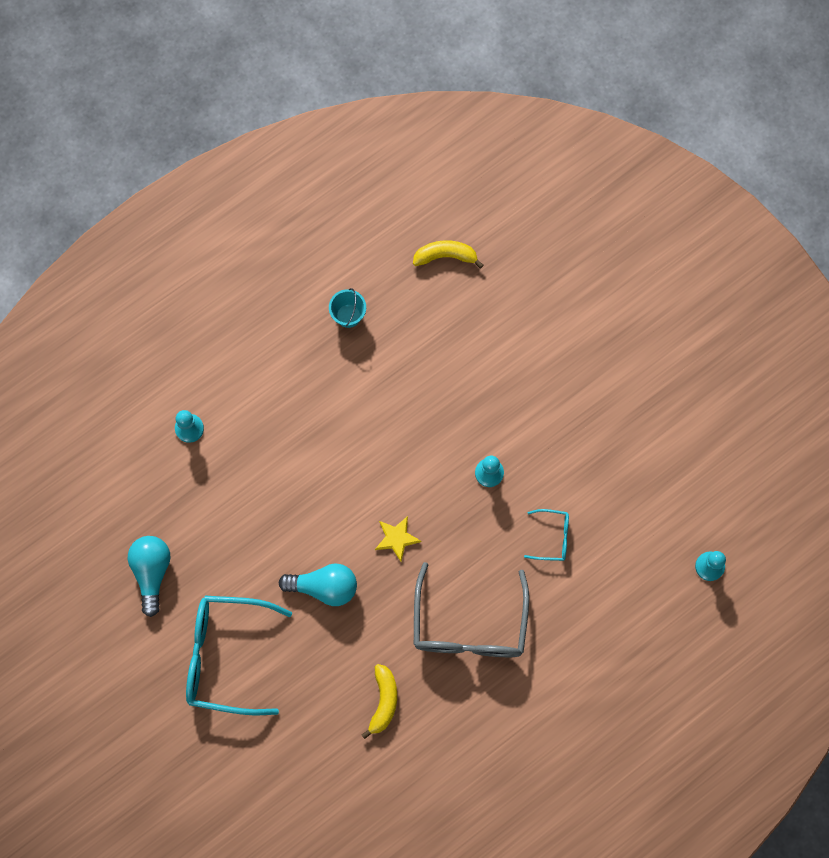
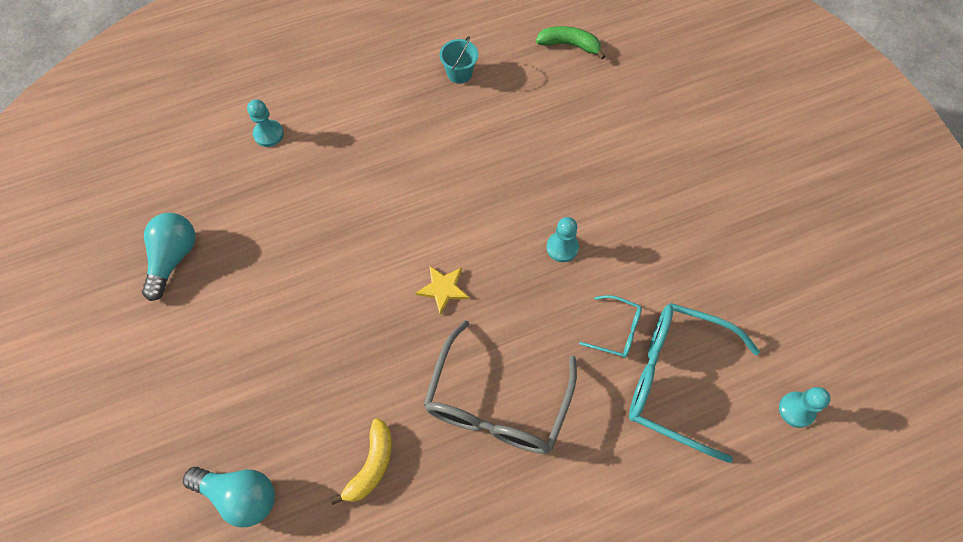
camera: 15 degrees right, 10 degrees down
turquoise glasses [186,596,292,715] -> turquoise glasses moved to [629,303,760,463]
turquoise light bulb [278,563,357,606] -> turquoise light bulb moved to [183,467,275,527]
yellow banana [413,240,483,269] -> green banana [536,26,606,59]

